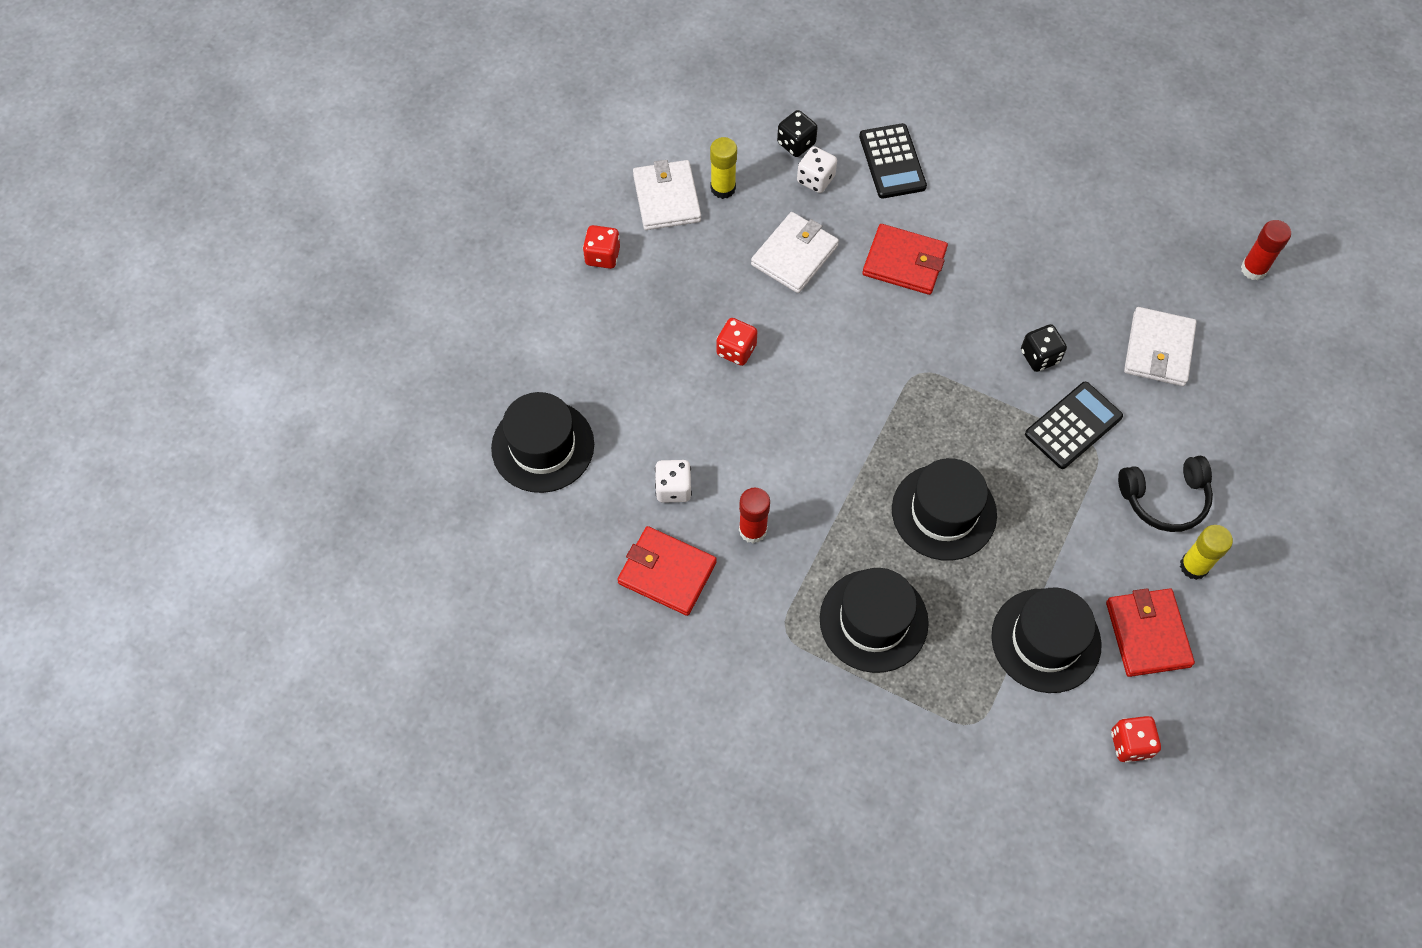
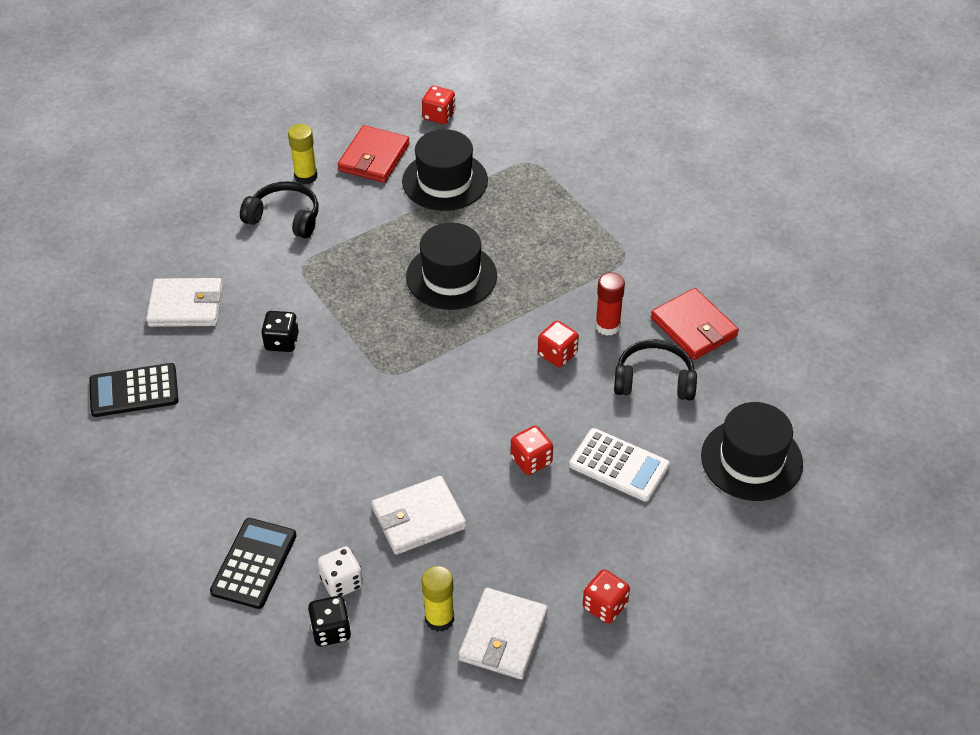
camera: 150 degrees left, 15 degrees down
white dice [655,460,692,503] -> black headphones [614,339,697,401]
black hat [820,568,929,673] -> none
red wallet [862,224,948,295] -> none
black calculator [1025,381,1123,469] -> black calculator moved to [89,363,179,417]
white wallet [1124,307,1197,386] -> white wallet turned 45 degrees clockwise [146,278,223,327]
red glue stick [1241,220,1291,280] -> none
none -> red dice [538,321,579,367]
none -> white calculator [569,428,670,502]

